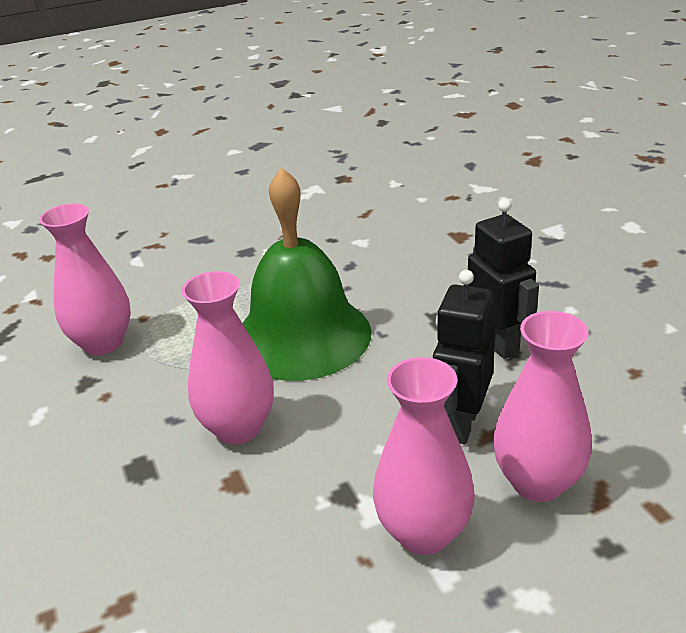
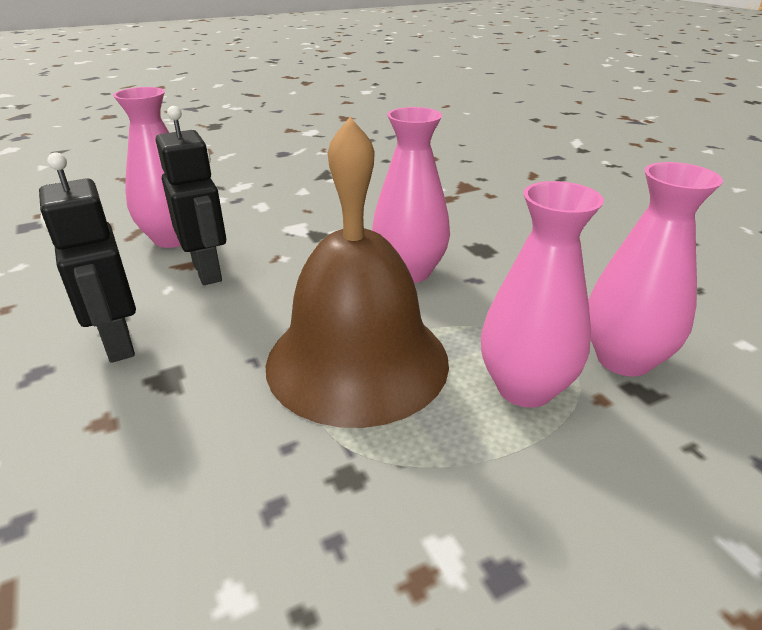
camera: 175 degrees right, 0 degrees up
green bell [242,168,371,381] -> brown bell [266,117,449,428]
pink vase [373,357,475,555] -> pink vase moved to [481,181,604,408]
black robot [433,270,495,444] -> black robot turned 45 degrees counterclockwise [156,106,226,285]

